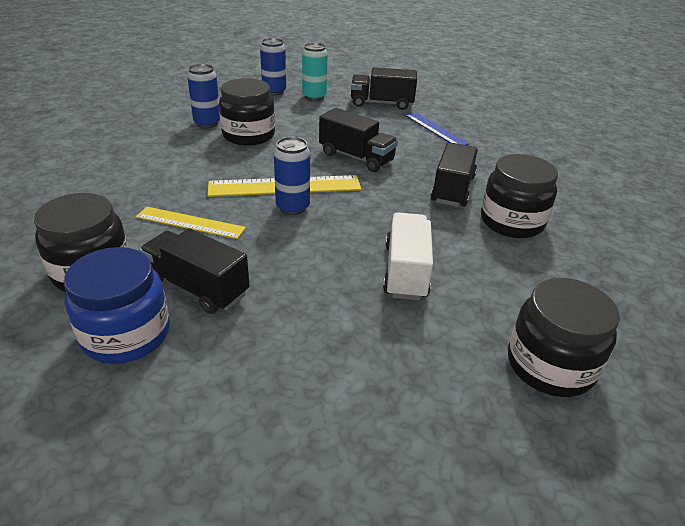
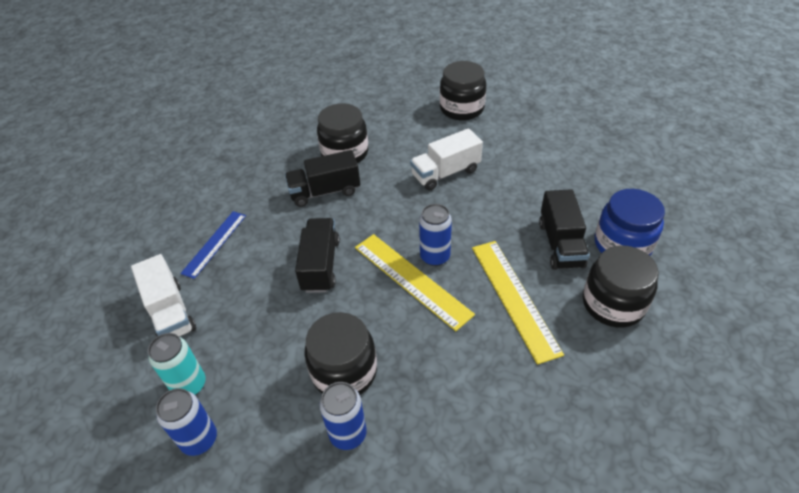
camera: 120 degrees left, 10 degrees up
yellow ruler [136,207,246,239] -> yellow ruler [472,241,564,365], size x1.51
black truck [351,67,417,110] -> white truck [131,254,196,337]

